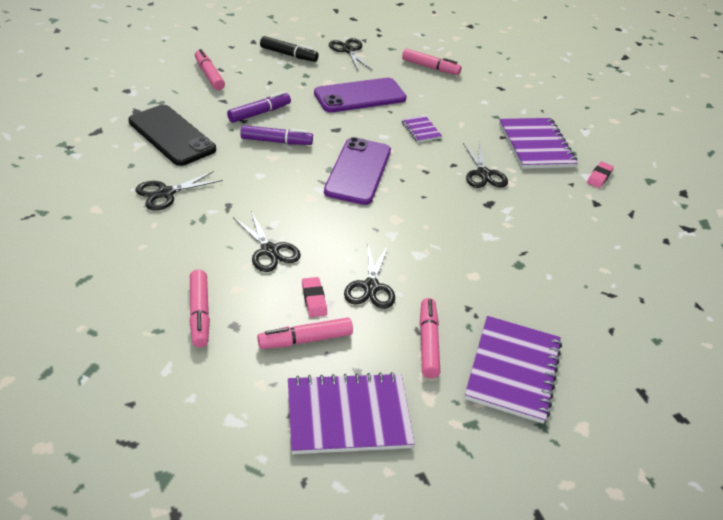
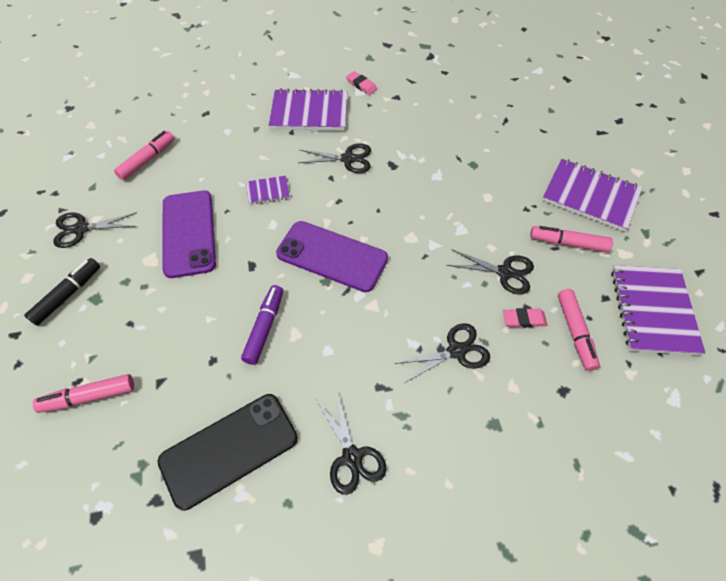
camera: 75 degrees left, 15 degrees up
pink marker [189,270,210,348] -> none
purple marker [227,92,291,123] -> none

